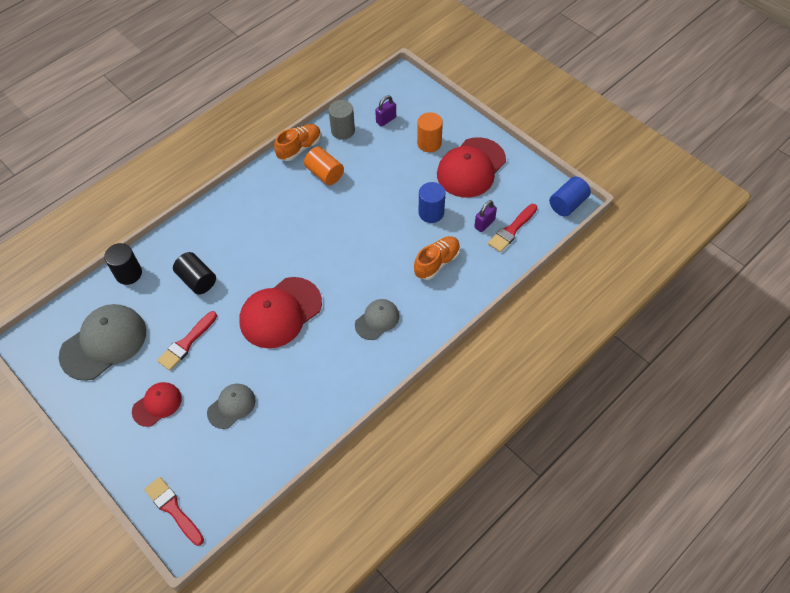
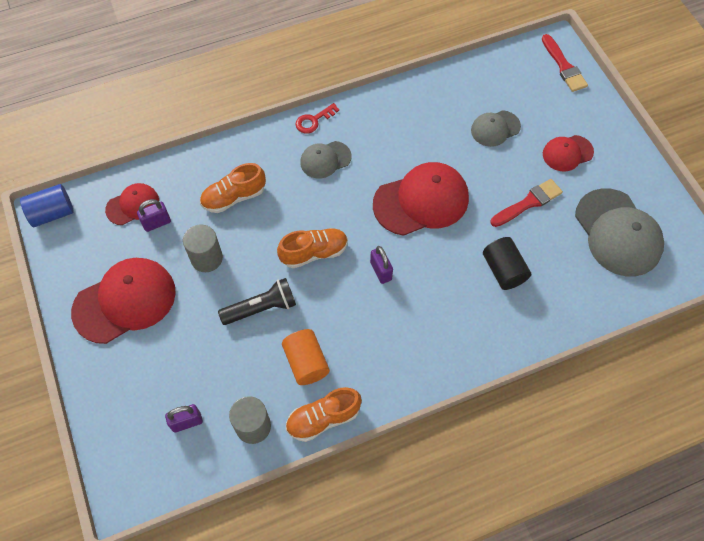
camera: 160 degrees left, 5 degrees up
grey cap [59,304,146,381] -> grey cap turned 90 degrees counterclockwise [575,189,664,276]
black cylinder [104,243,142,285] -> none
orange cylinder [417,112,443,152] -> none
blue cylinder [419,182,445,223] -> grey cylinder [183,224,223,272]
red brush [488,204,537,252] -> red cap [105,183,159,225]
none -> black flashlight [218,278,296,325]
none -> orange shoe [277,228,348,268]
none -> red key [296,103,339,133]
none -> purple padlock [370,246,393,284]

